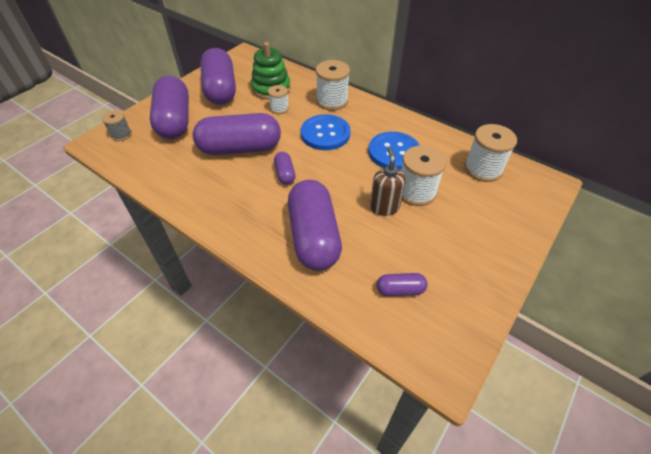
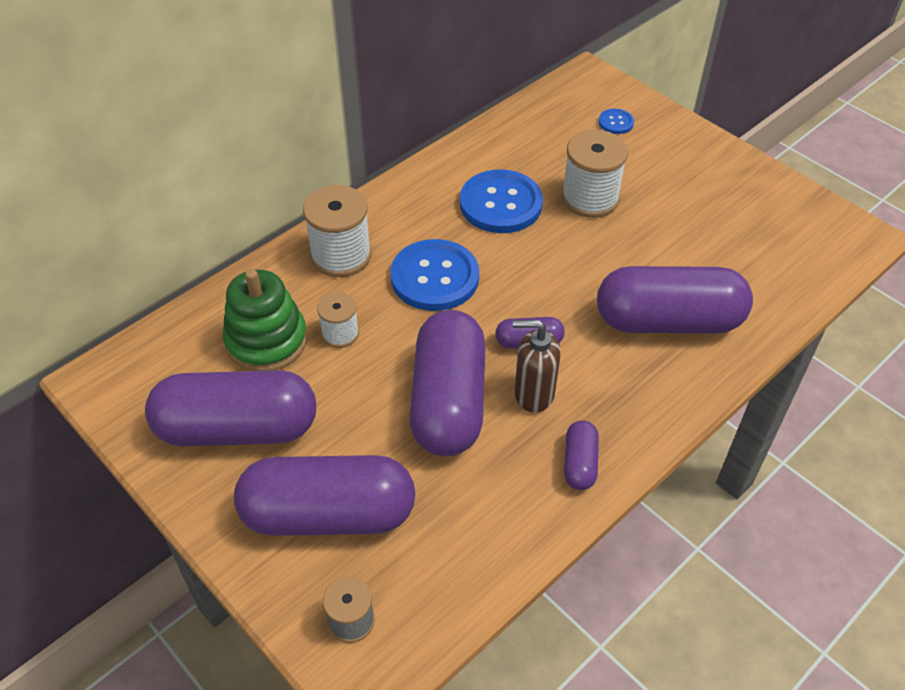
camera: 80 degrees left, 0 degrees up
brown soap dispenser [370,147,406,216] -> brown soap dispenser moved to [513,320,561,413]
purple capsule [377,273,428,296] -> purple capsule moved to [564,420,599,490]
white spool [464,124,517,182] -> none
none -> blue button [598,109,634,134]

